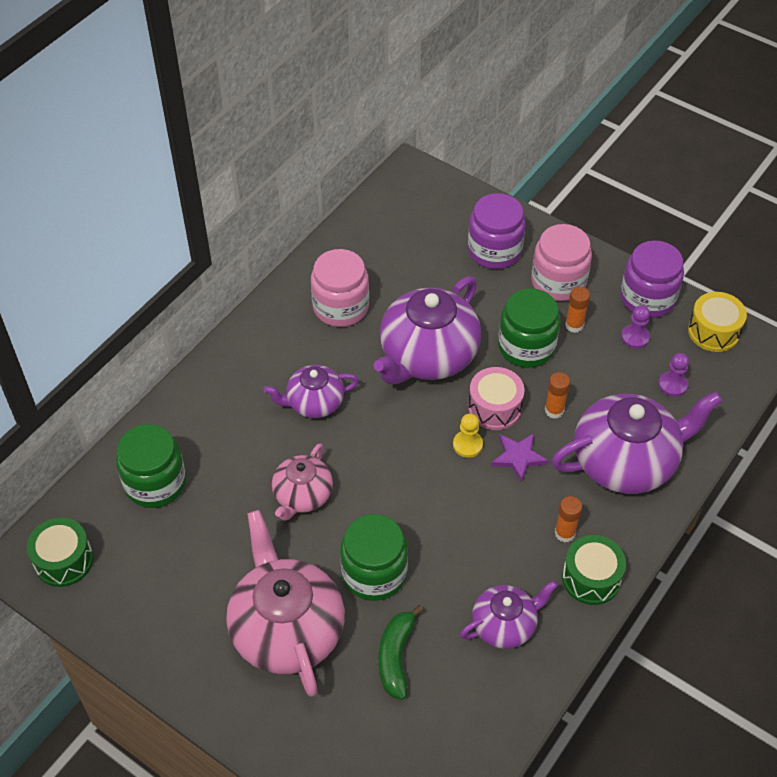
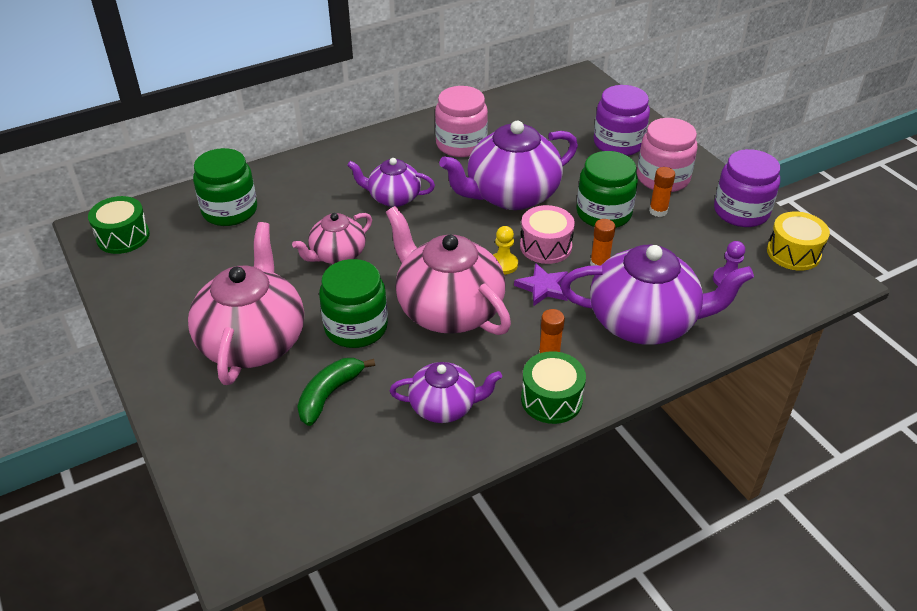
camera: 25 degrees right, 10 degrees down
purple pawn [621,305,650,349] -> none
none -> pink teapot [386,206,511,335]

